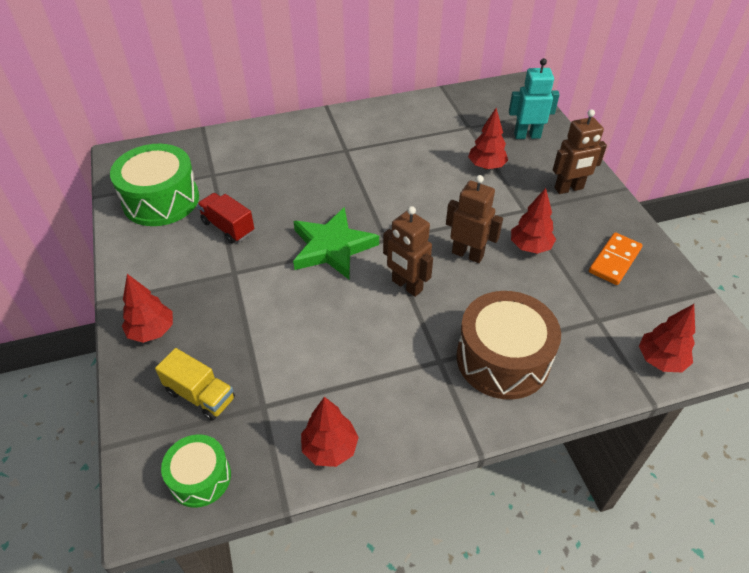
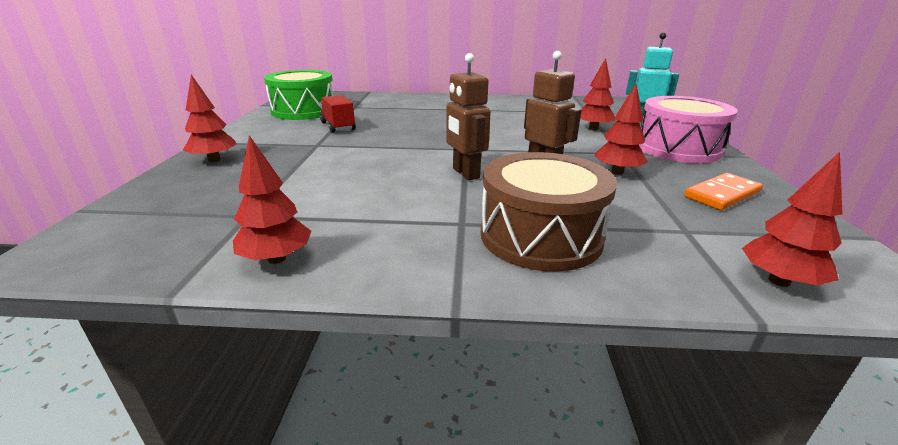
camera: 20 degrees right, 20 degrees down
yellow truck [155,348,235,421] -> none
green drum [161,434,231,508] -> none
green star [293,207,379,279] -> none
brown robot [553,109,607,194] -> pink drum [638,96,738,163]

